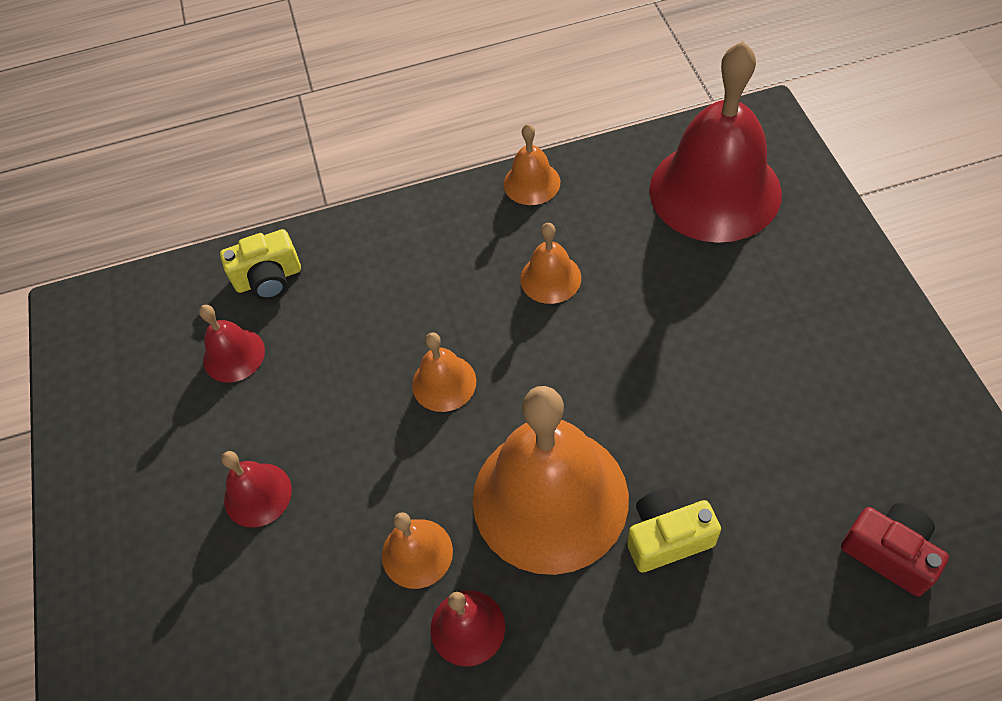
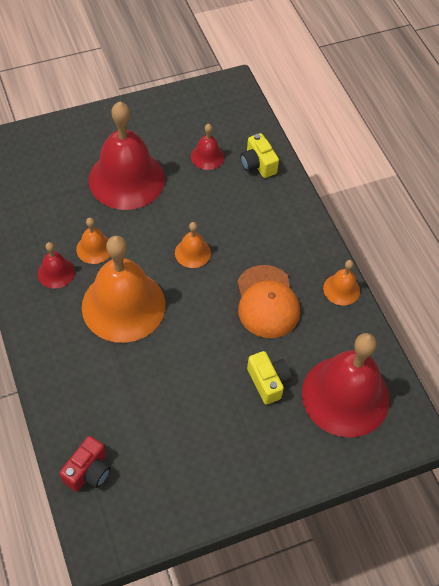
camera: 75 degrees right, 0 degrees up
red bell [221,451,292,528] -> red bell [88,101,165,210], size x2.22
orange bell [520,223,581,304] -> orange cap [237,265,300,338]
yellow camera [627,488,721,572] -> yellow camera moved to [247,351,291,404]

